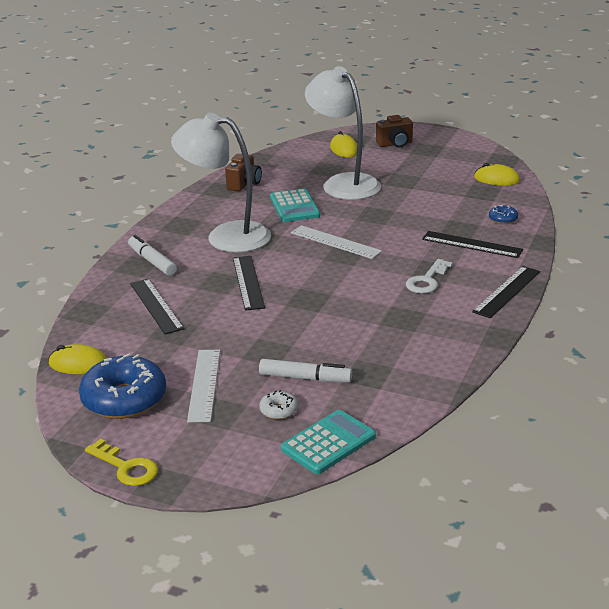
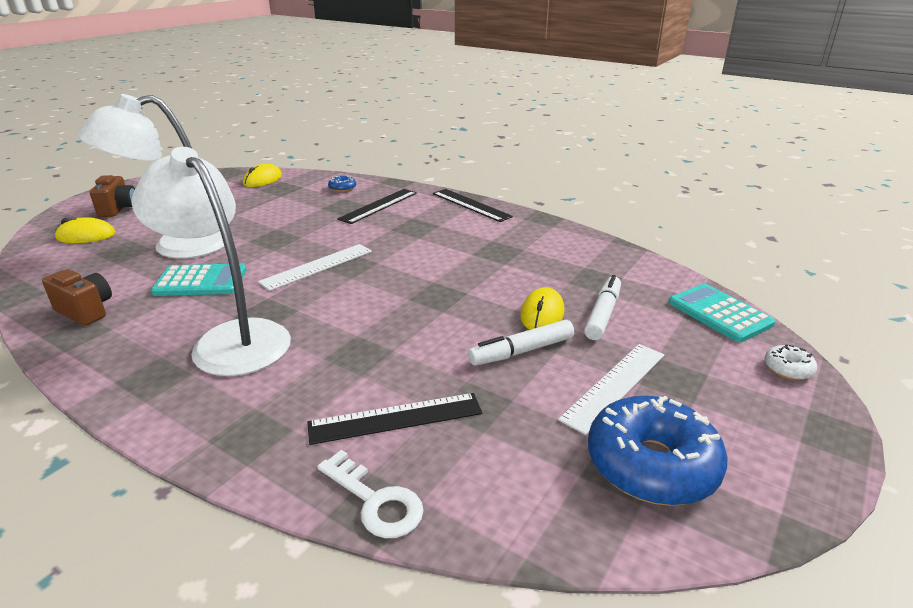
camera: 80 degrees left, 0 degrees up
yellow mouse [49,344,107,374] -> yellow mouse moved to [520,287,564,330]
yellow key [85,439,158,486] -> none
white marker [128,235,177,276] -> white marker moved to [468,320,574,366]
white lamp [171,113,271,253] -> white lamp turned 105 degrees clockwise [131,147,291,376]
white ruler [187,350,220,422] -> white ruler turned 60 degrees counterclockwise [558,344,664,435]
black ruler [233,256,265,311] -> none
white donut [259,390,298,420] -> white donut moved to [764,344,817,380]
white key [406,259,453,294] -> white key moved to [317,450,424,538]

